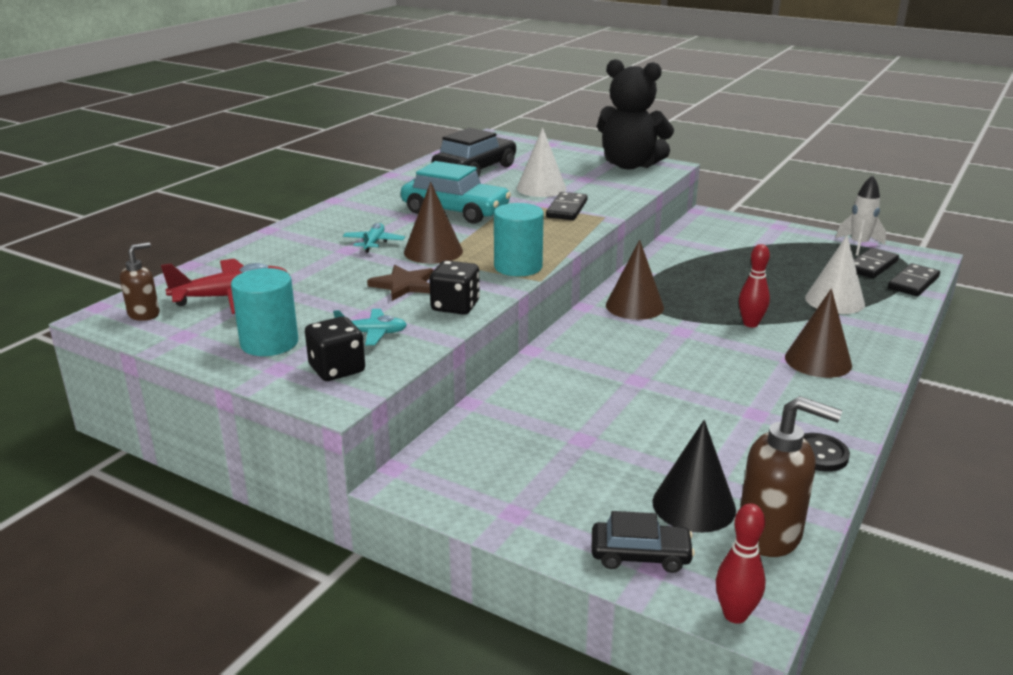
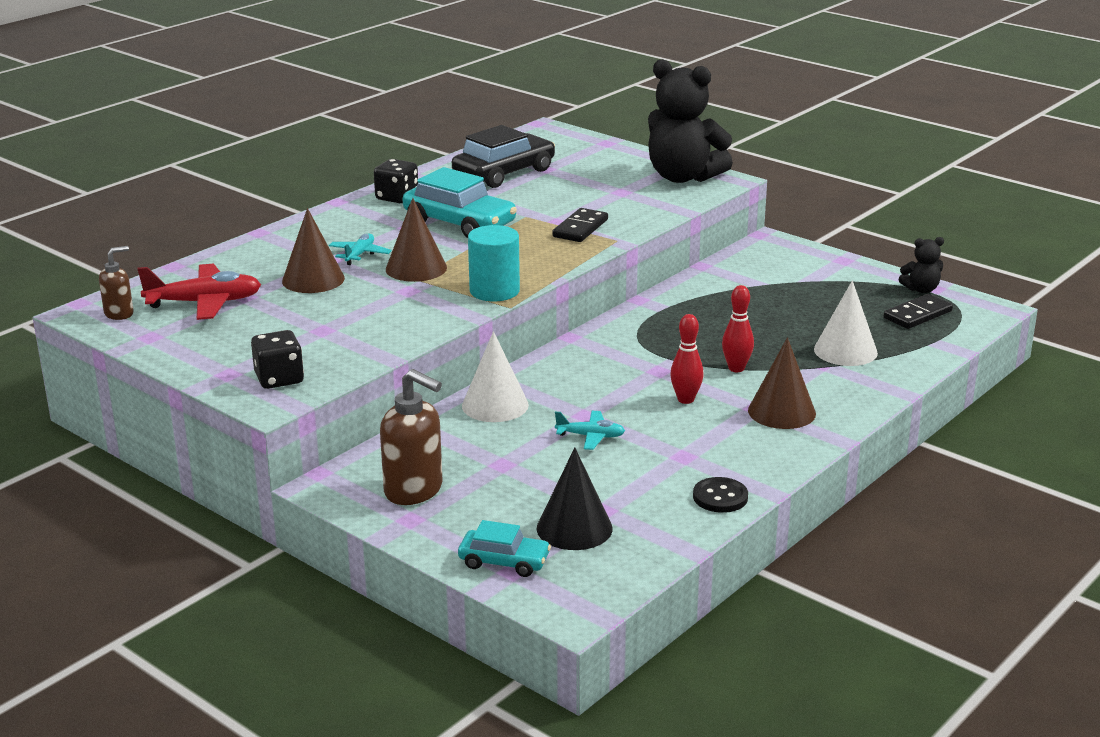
camera: 10 degrees right, 0 degrees up
turquoise cylinder [231,268,298,356] -> none
turquoise plane [333,309,407,345] -> turquoise plane moved to [555,411,625,450]
brown star [367,265,434,301] -> none
black dice [429,260,480,315] -> black dice moved to [374,159,418,203]
white cone [517,128,566,197] -> white cone moved to [462,331,529,422]
black car [592,511,695,573] -> turquoise car [458,520,551,577]
brown cone [606,240,664,320] -> brown cone moved to [282,208,345,293]
red bowling pin [716,503,766,624] -> red bowling pin moved to [670,314,704,404]
brown soap dispenser [740,396,842,557] -> brown soap dispenser moved to [380,369,443,505]
white rocket [836,175,886,256] -> black teddy bear [898,237,944,293]
black domino [888,263,940,296] -> none

